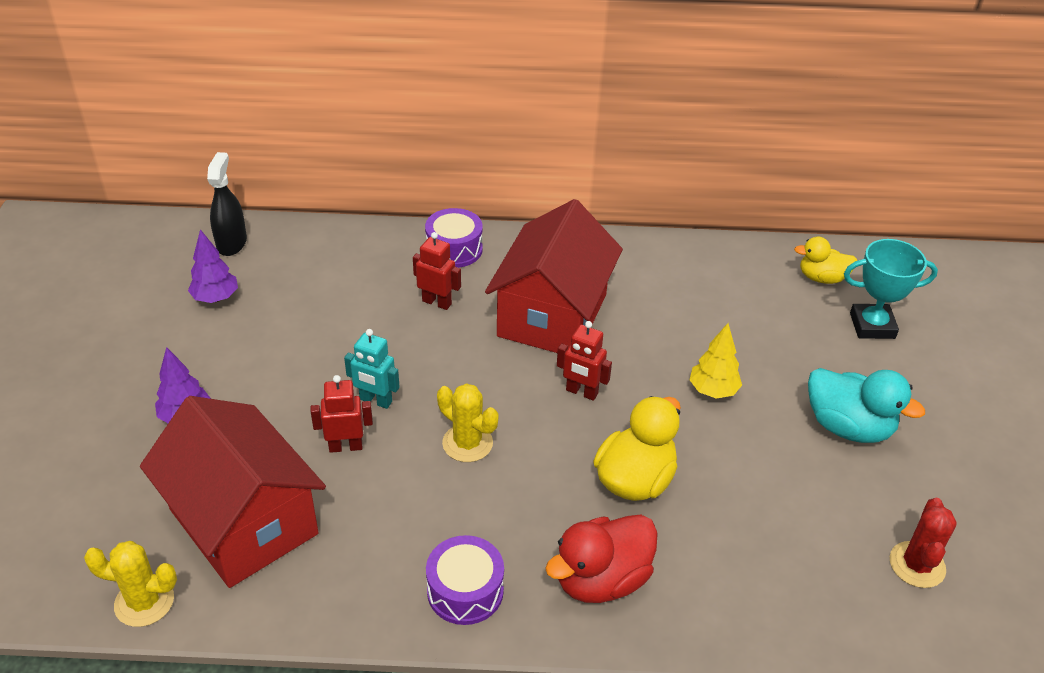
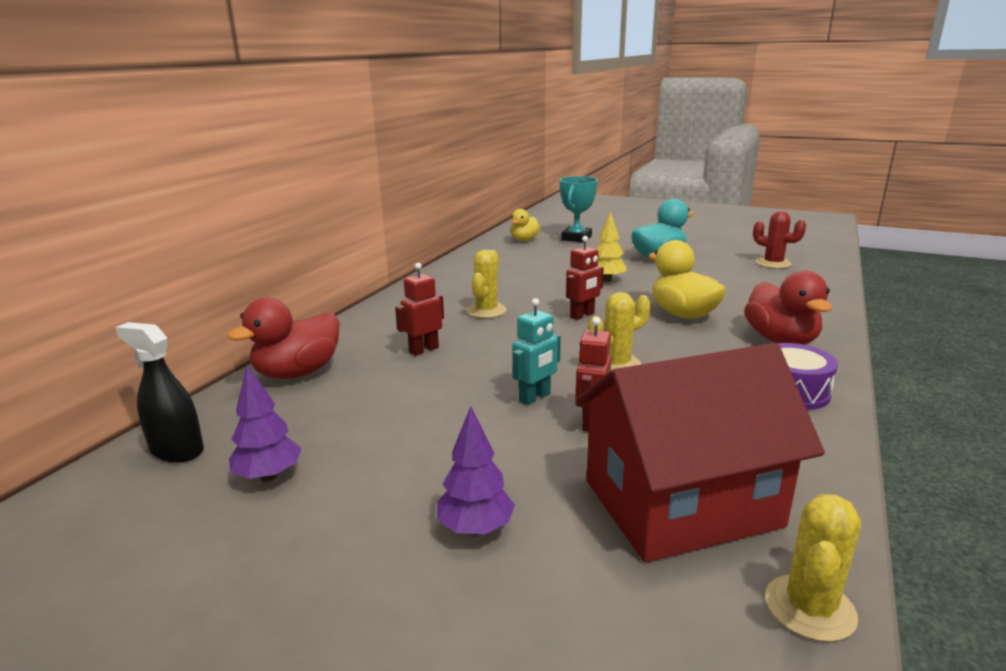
camera: 65 degrees left, 20 degrees down
purple drum [425,208,483,268] -> none
red house [485,199,623,353] -> yellow cactus [467,250,507,318]
none -> red duck [227,298,340,379]

